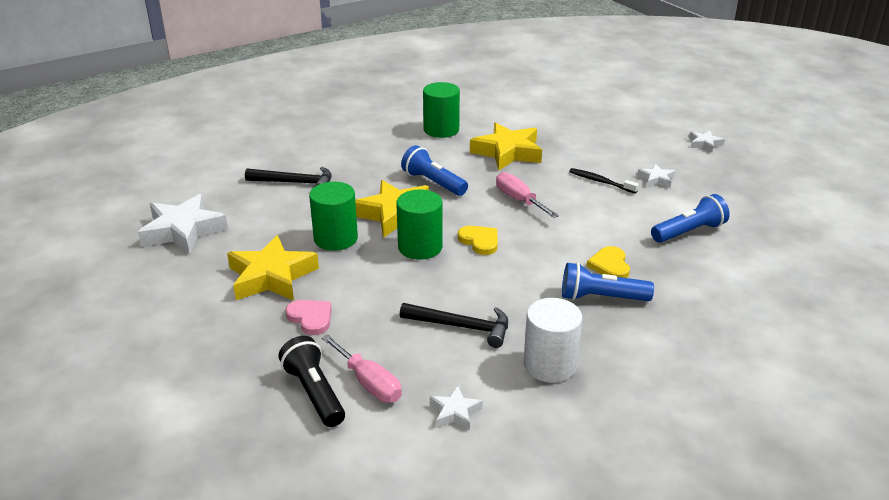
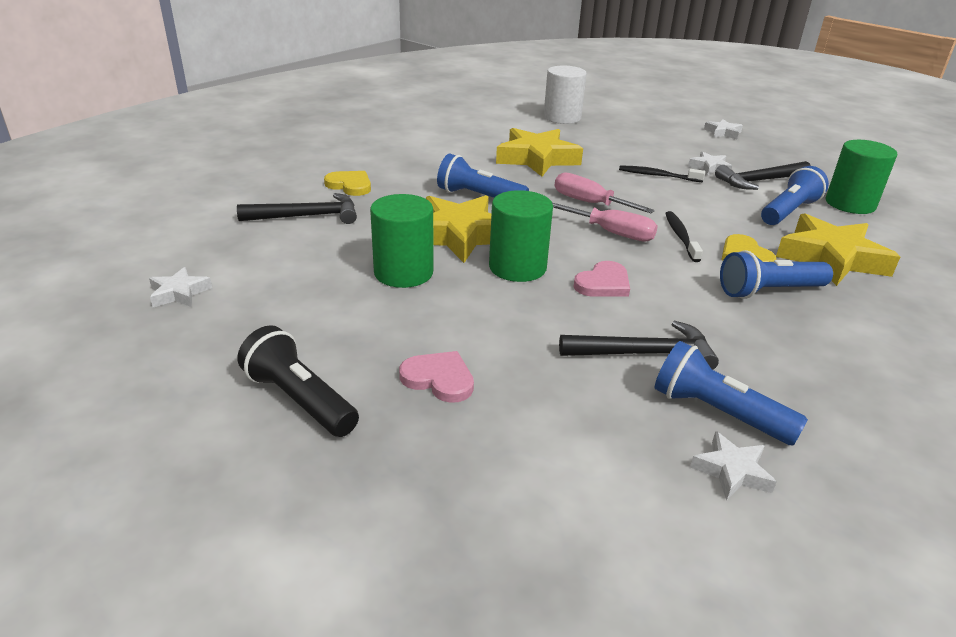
camera: 20 degrees left, 0 degrees up
white star [138,194,228,254] -> white star [149,267,212,307], size x0.49
yellow star [227,235,319,301] -> yellow star moved to [776,213,900,286]
black flashlight [279,336,345,427] -> black flashlight moved to [237,325,359,437]
pink screwdriver [322,335,402,403] -> pink screwdriver moved to [552,203,658,242]
green cylinder [423,82,460,138] -> green cylinder moved to [826,140,897,214]
yellow heart [458,226,498,255] -> yellow heart moved to [324,171,371,196]
white cylinder [523,298,582,383] -> white cylinder moved to [544,65,587,124]
none -> pink heart [573,261,630,297]
none -> blue flashlight [655,341,808,445]
none -> black toothbrush [665,211,703,262]
none -> black hammer [715,161,811,190]

